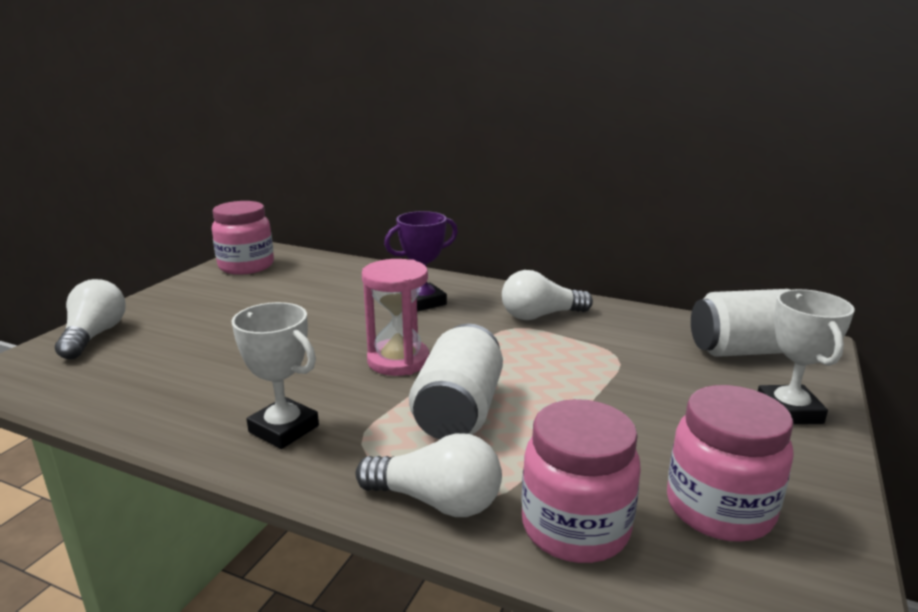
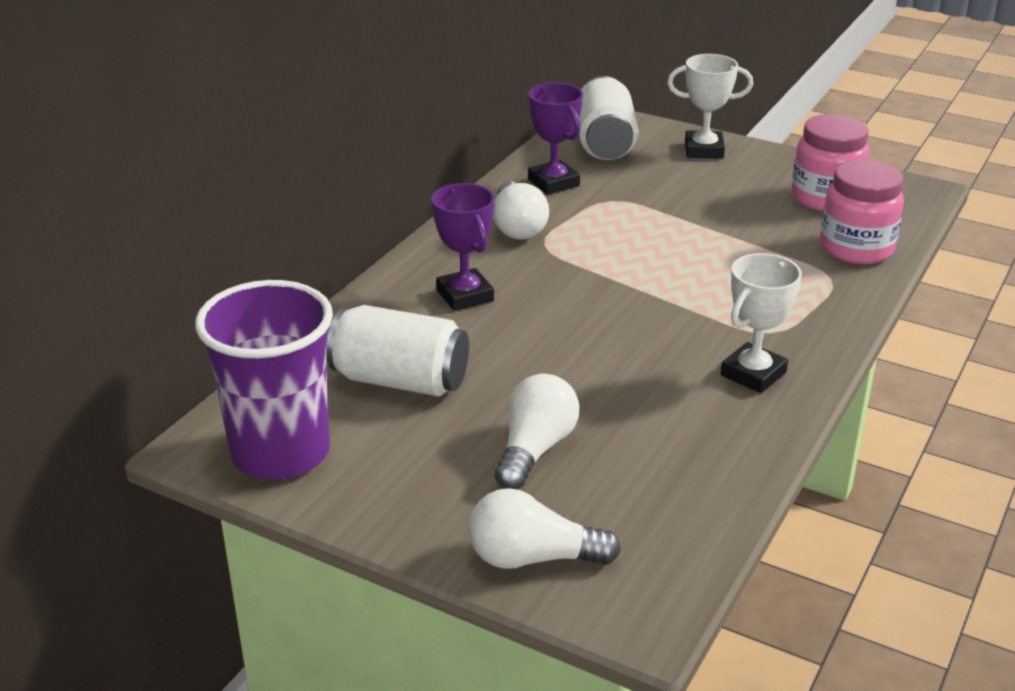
camera: 85 degrees left, 10 degrees up
pink jar [212,201,274,275] -> purple cup [195,280,333,479]
white light bulb [356,433,502,517] -> white light bulb moved to [495,374,579,490]
pink hourglass [362,259,429,376] -> none
white can [409,324,503,439] -> white can moved to [326,305,469,397]
none -> purple trophy [528,83,583,195]

